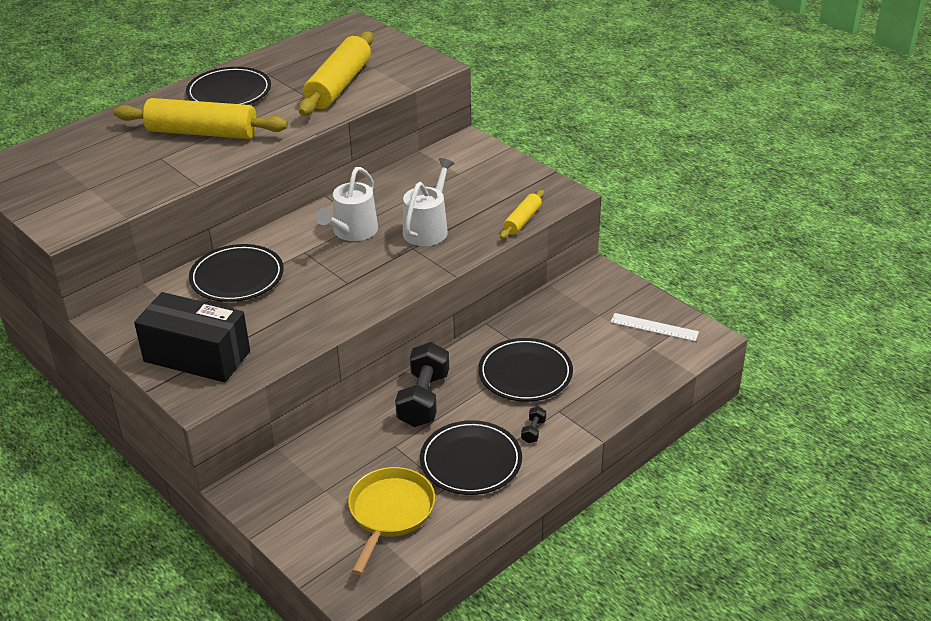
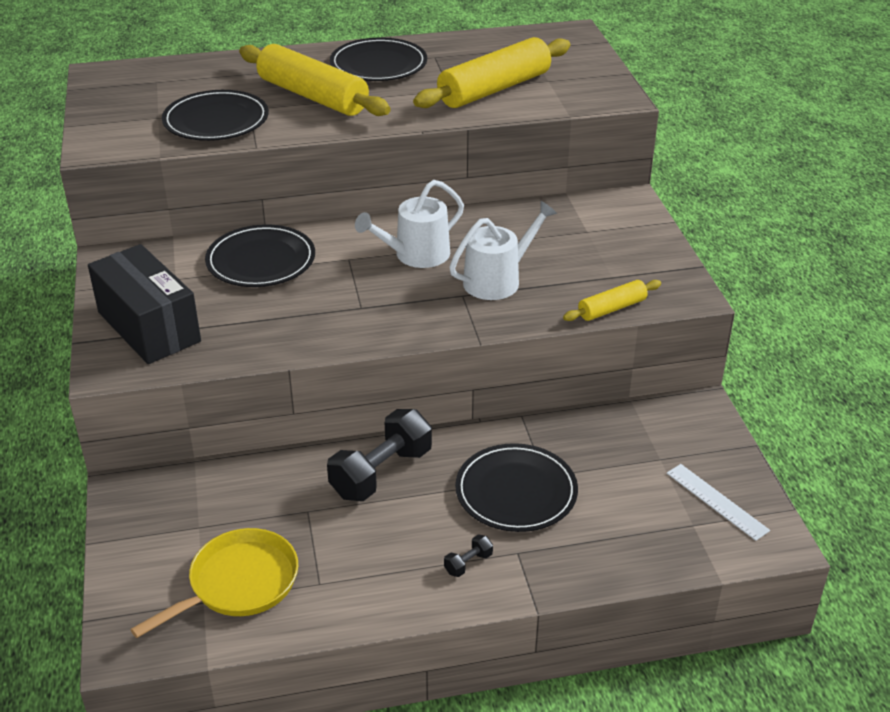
camera: 30 degrees right, 0 degrees up
black plate [420,420,522,495] -> black plate moved to [162,90,269,141]

